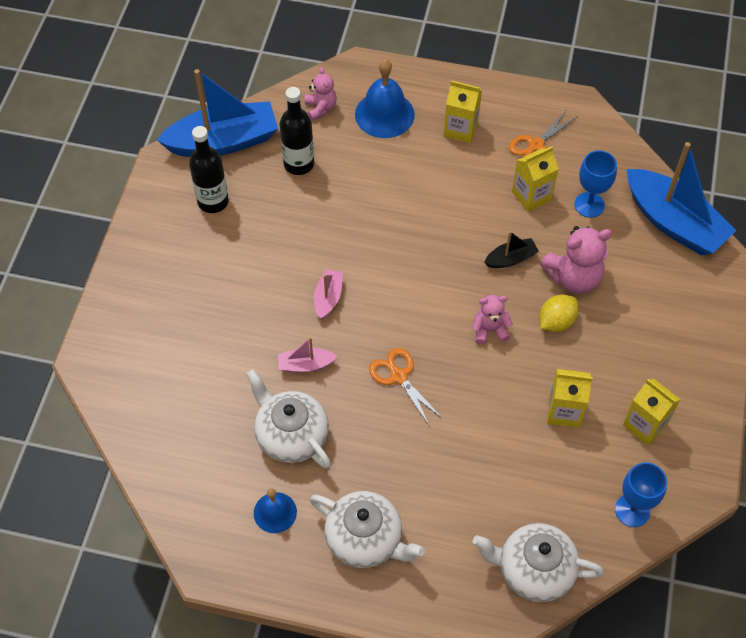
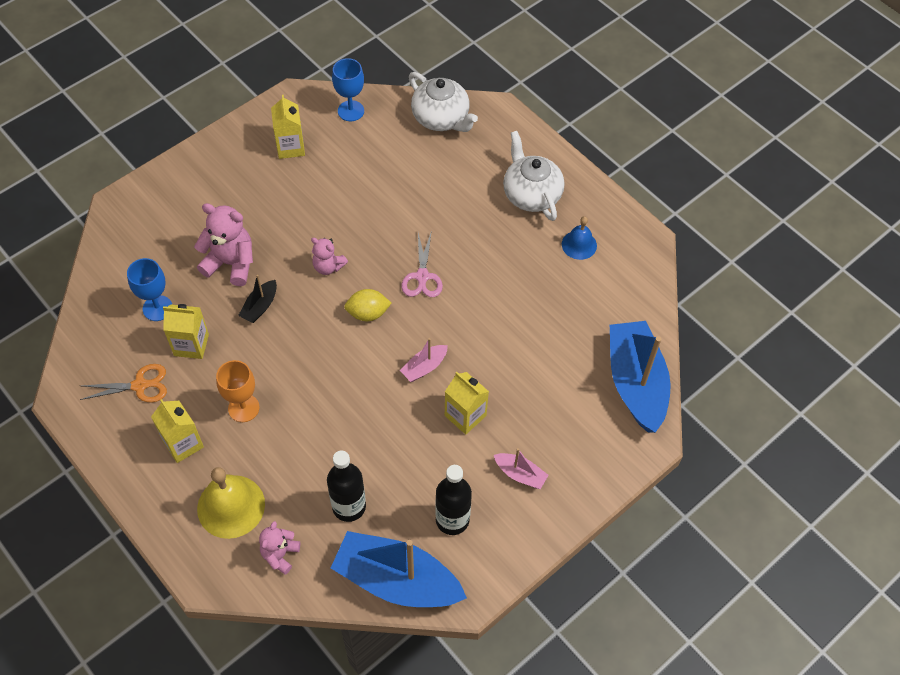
camera: 145 degrees left, 0 degrees up
white teapot [246,369,331,469] -> none
pink boat [278,337,338,372] -> pink boat moved to [494,448,549,489]
blue bell [355,59,415,138] -> yellow bell [197,467,265,539]
orange scissors [369,348,443,427] -> pink scissors [401,230,443,297]
black boat [484,231,539,268] -> black boat turned 75 degrees counterclockwise [238,275,277,323]
yellow lemon [540,294,578,332] -> yellow lemon moved to [344,289,391,321]
yellow carton [547,369,593,428] -> yellow carton moved to [445,372,489,435]
blue boat [627,142,736,256] -> blue boat moved to [610,321,671,433]
none -> orange goblet [216,360,260,422]

